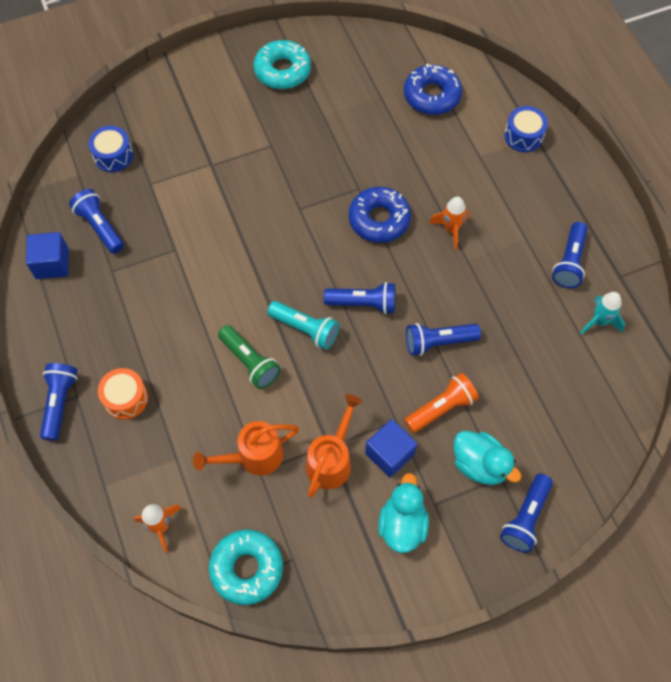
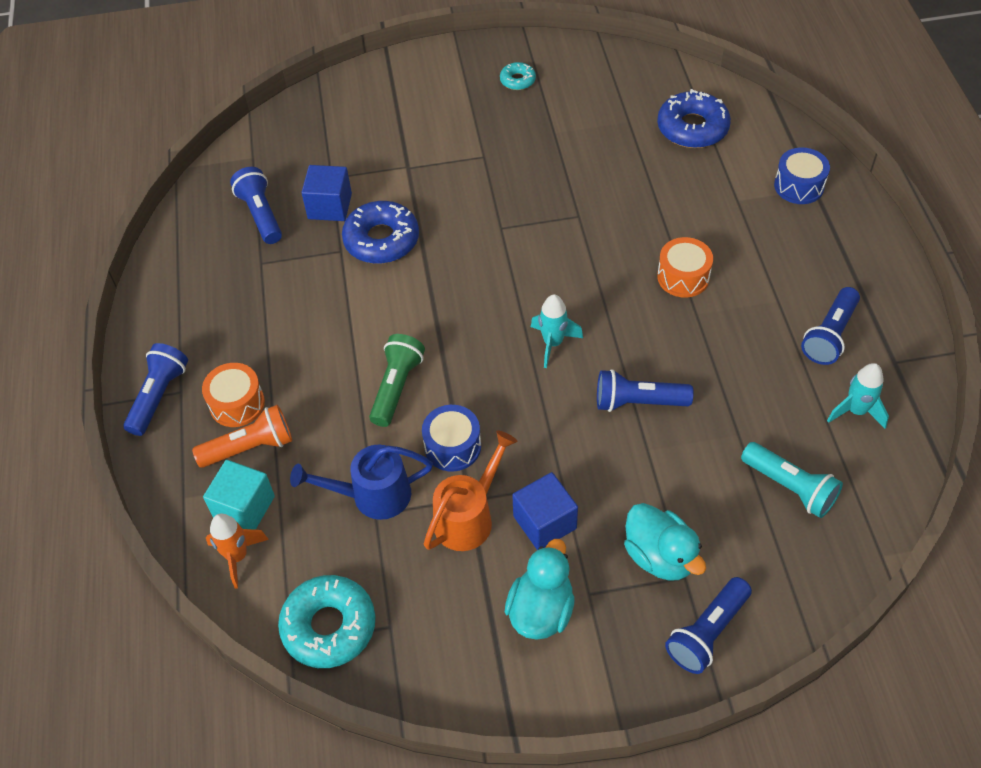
camera: 15 degrees right, 10 degrees down
blue cube [26,232,69,279] -> blue cube moved to [301,165,352,221]
blue drum [88,126,133,172] -> blue drum moved to [422,405,481,472]
orange watering can [193,421,299,476] -> blue watering can [290,445,433,520]
green flashlight [218,325,281,389] -> green flashlight turned 135 degrees counterclockwise [369,334,425,427]
turquoise donut [254,40,311,89] -> turquoise donut [500,62,536,90], size x0.52
turquoise flashlight [267,301,339,350] -> turquoise flashlight moved to [741,442,843,518]
blue flashlight [324,282,395,314] -> turquoise rocket [531,294,583,368]
blue donut [349,187,411,243] -> blue donut moved to [342,201,419,264]
orange flashlight [404,373,479,433] -> orange flashlight moved to [192,405,292,468]
orange rocket [429,197,470,250] -> orange drum [657,237,713,298]
none -> turquoise cube [203,460,275,530]

